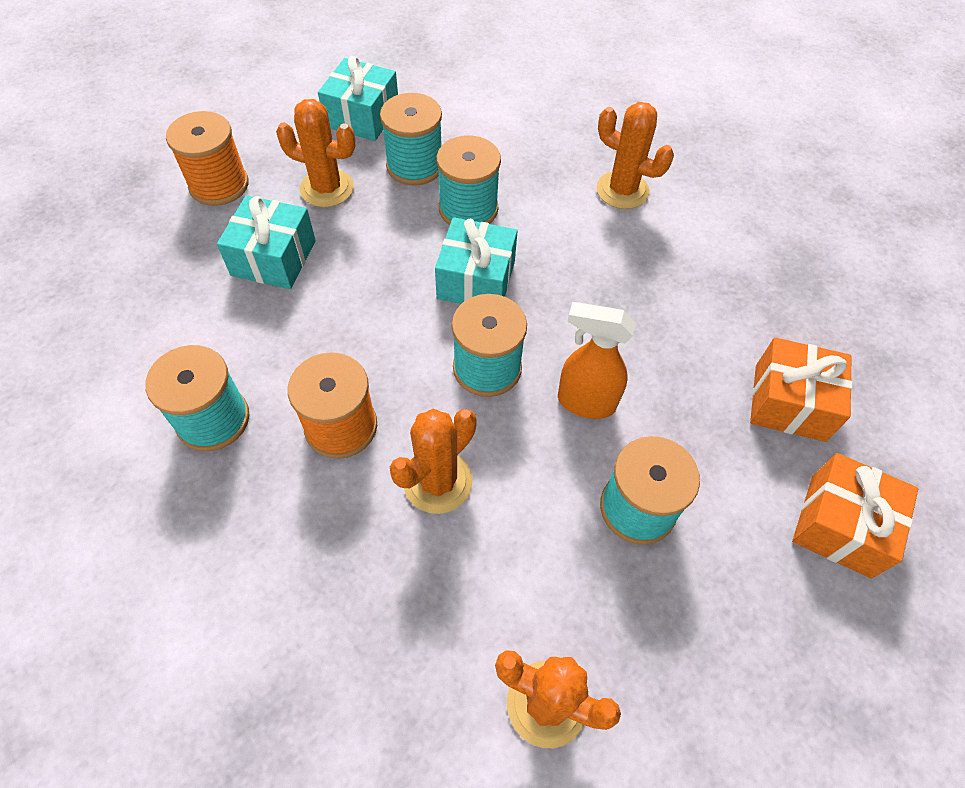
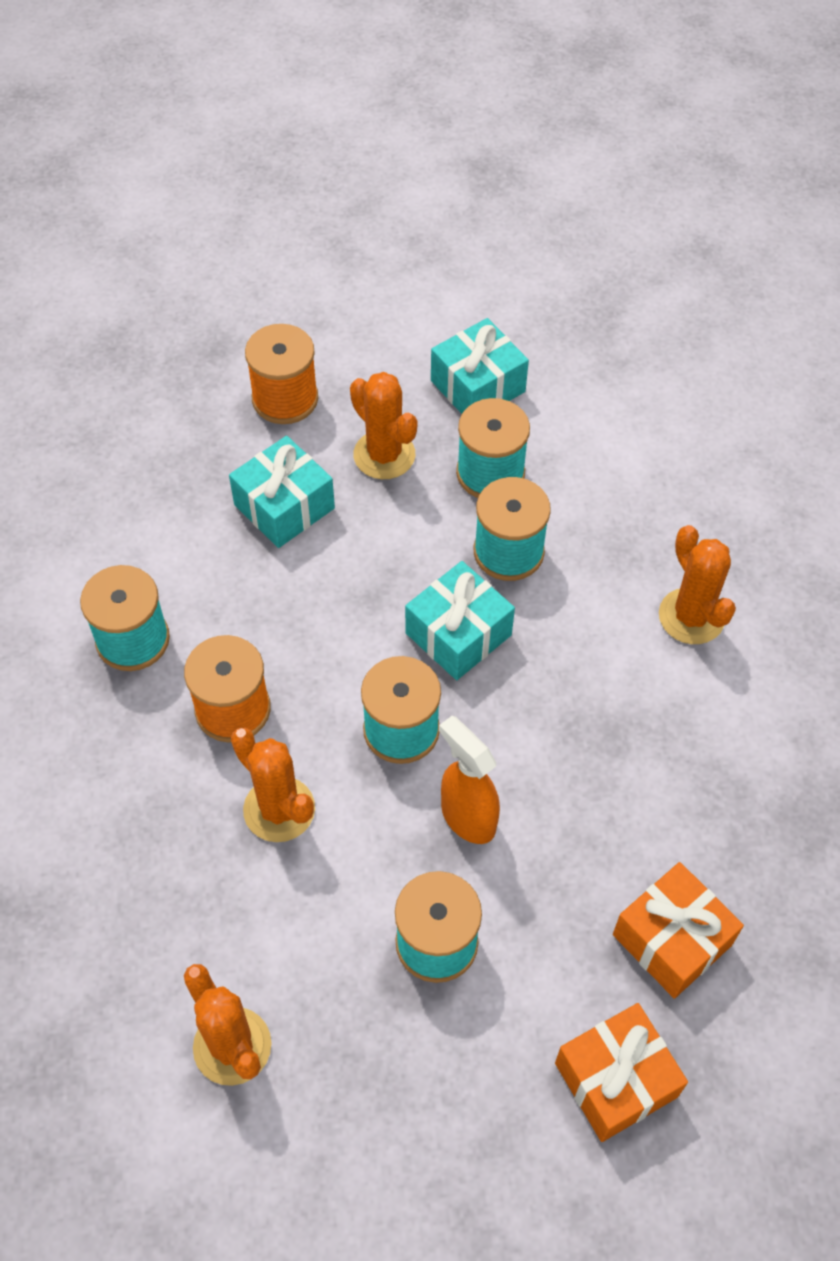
camera: 35 degrees right, 0 degrees up
orange cactus [390,409,477,514] -> orange cactus turned 60 degrees clockwise [231,728,315,842]

